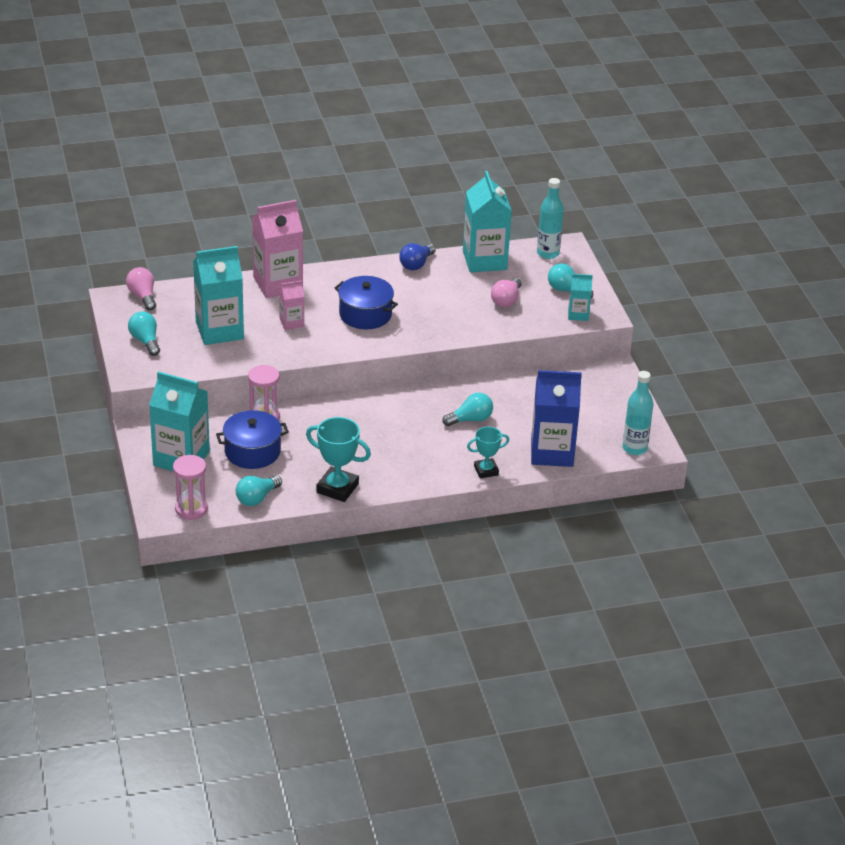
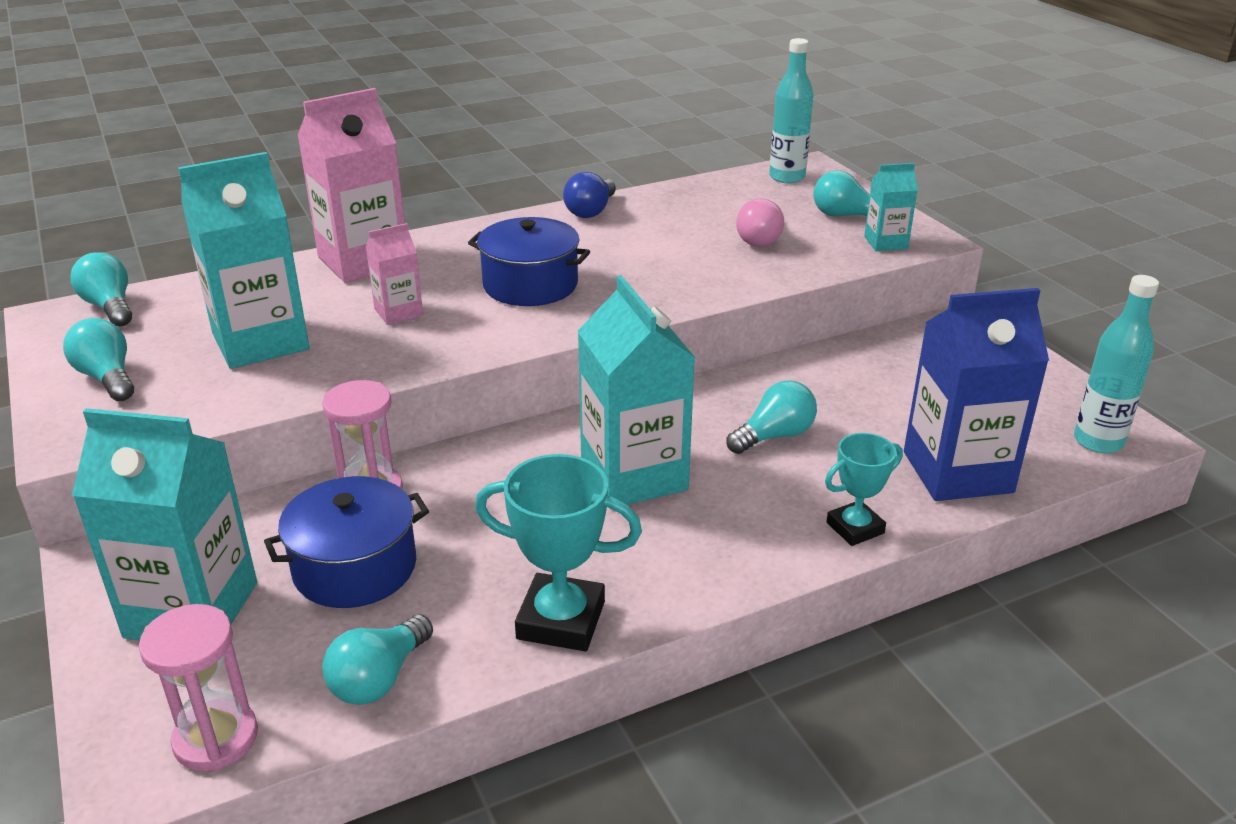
camera: 10 degrees left, 5 degrees down
pink light bulb [126,267,156,310] -> turquoise light bulb [71,252,132,326]
turquoise carton [463,171,512,272] -> turquoise carton moved to [578,275,695,505]

